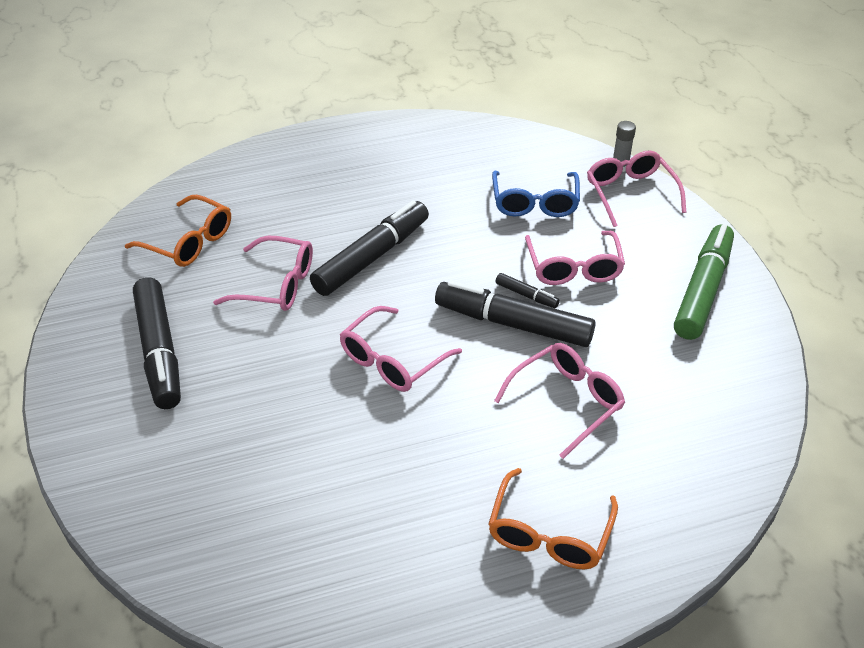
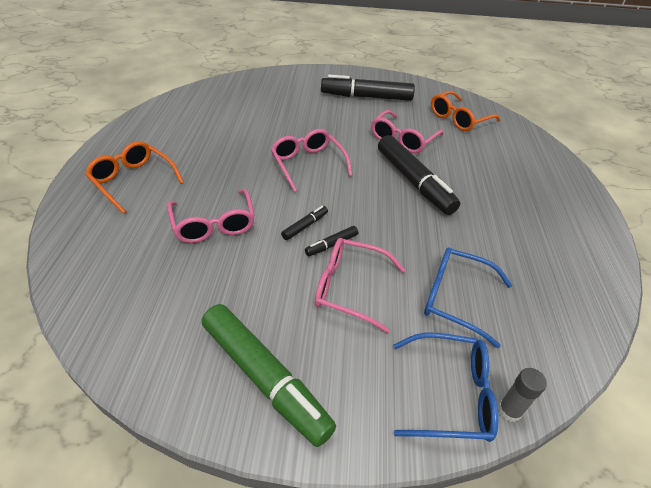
camera: 110 degrees right, 0 degrees up
black marker [435,280,596,347] -> black marker [281,206,328,240], size x0.44
pink glasses [587,150,687,227] -> blue glasses [393,332,499,442]

